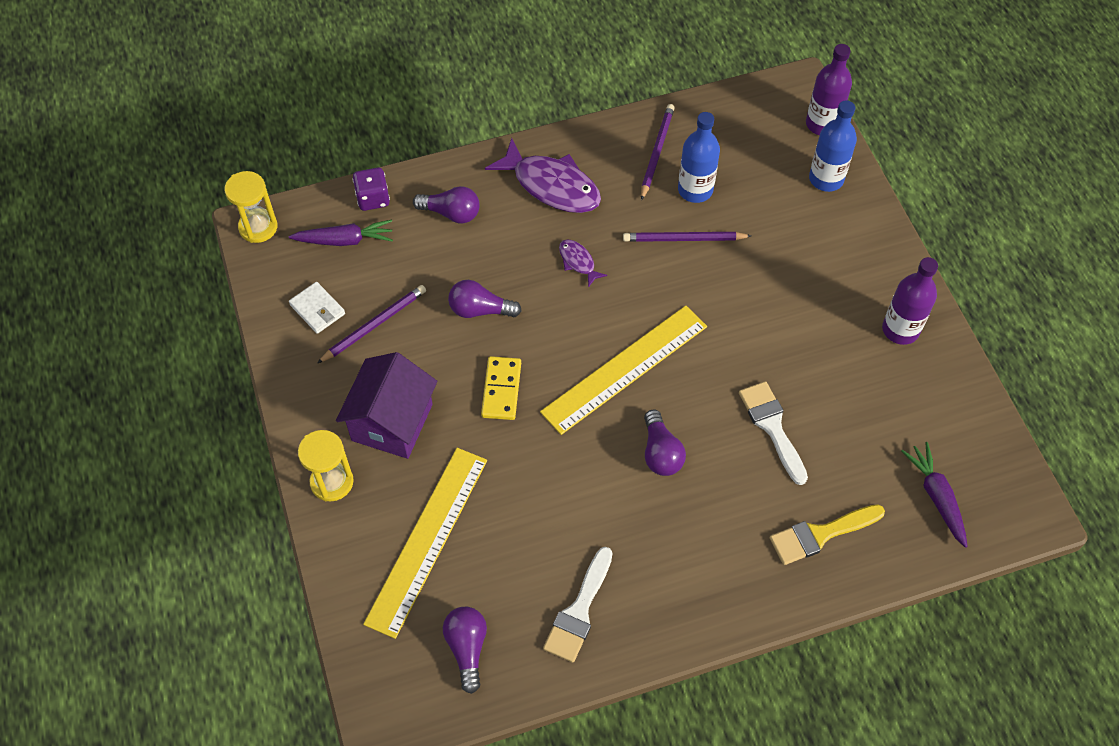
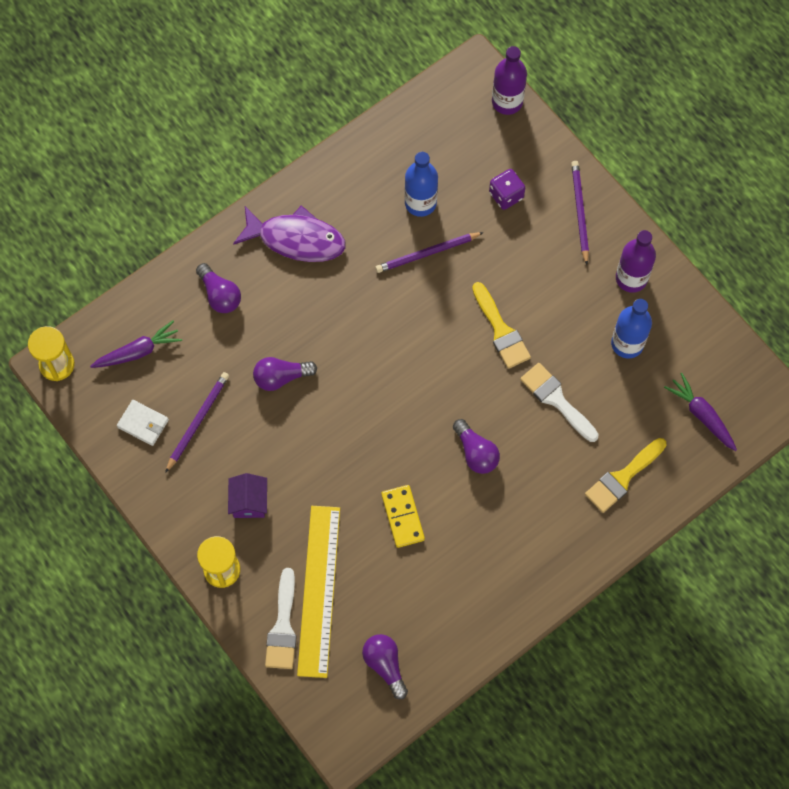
camera: 20 degrees left, 10 degrees up
purple house [336,352,437,459] -> purple house [228,473,267,518], size x0.58
purple dice [352,168,390,211] -> purple dice moved to [489,169,525,210]
purple light bulb [413,186,480,223] -> purple light bulb turned 60 degrees clockwise [196,263,241,313]
yellow domino [481,356,521,420] -> yellow domino moved to [381,485,425,548]
yellow ruler [540,306,707,435] -> none
white brush [543,547,613,663] -> white brush moved to [265,568,297,669]
purple fish [559,240,607,288] -> none
purple pencil [641,104,675,200] -> purple pencil moved to [571,161,589,265]
blue bottle [809,100,857,192] -> blue bottle moved to [611,299,652,358]
none -> yellow brush [472,282,531,369]

